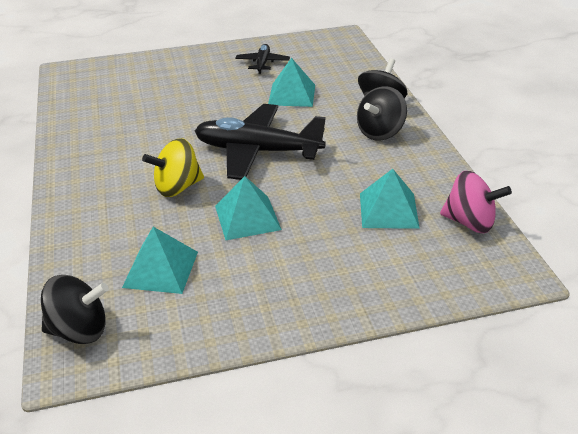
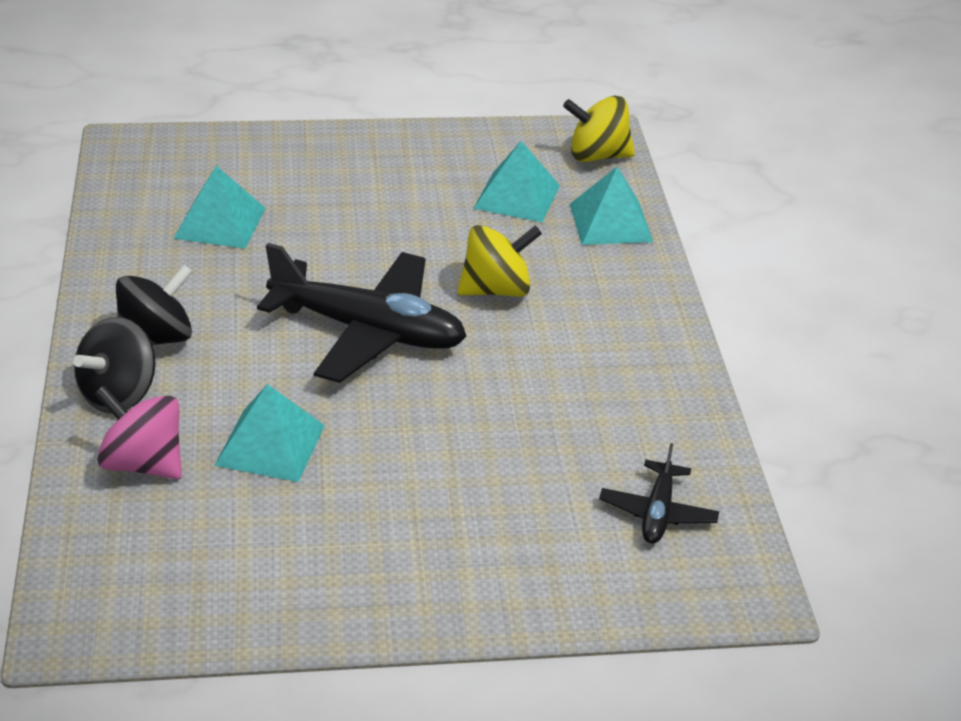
camera: 175 degrees left, 0 degrees up
black spinning top [41,275,109,344] -> yellow spinning top [563,96,635,162]
turquoise pyramid [215,176,282,240] -> turquoise pyramid moved to [570,166,653,245]
black plane [236,44,290,74] -> black plane moved to [599,443,719,544]
pink spinning top [440,171,512,233] -> pink spinning top moved to [94,385,182,479]

